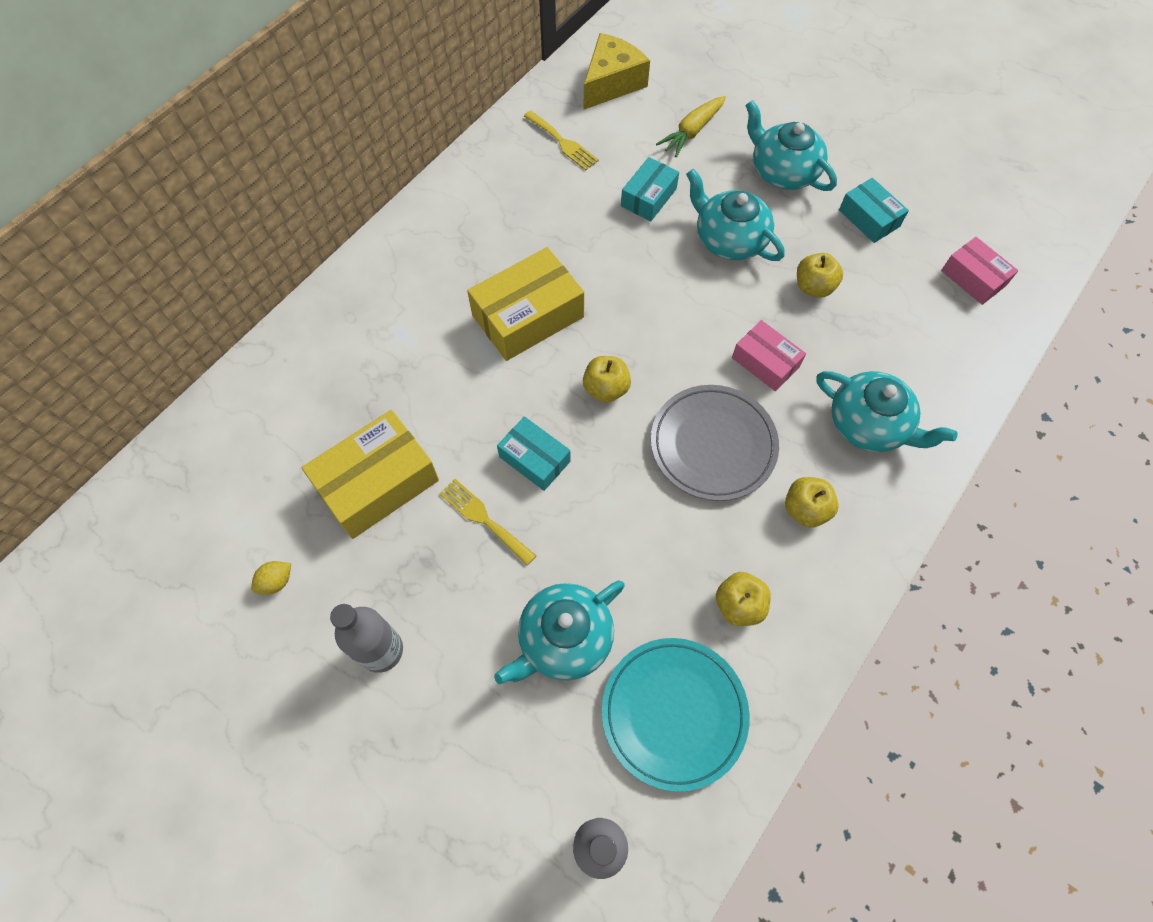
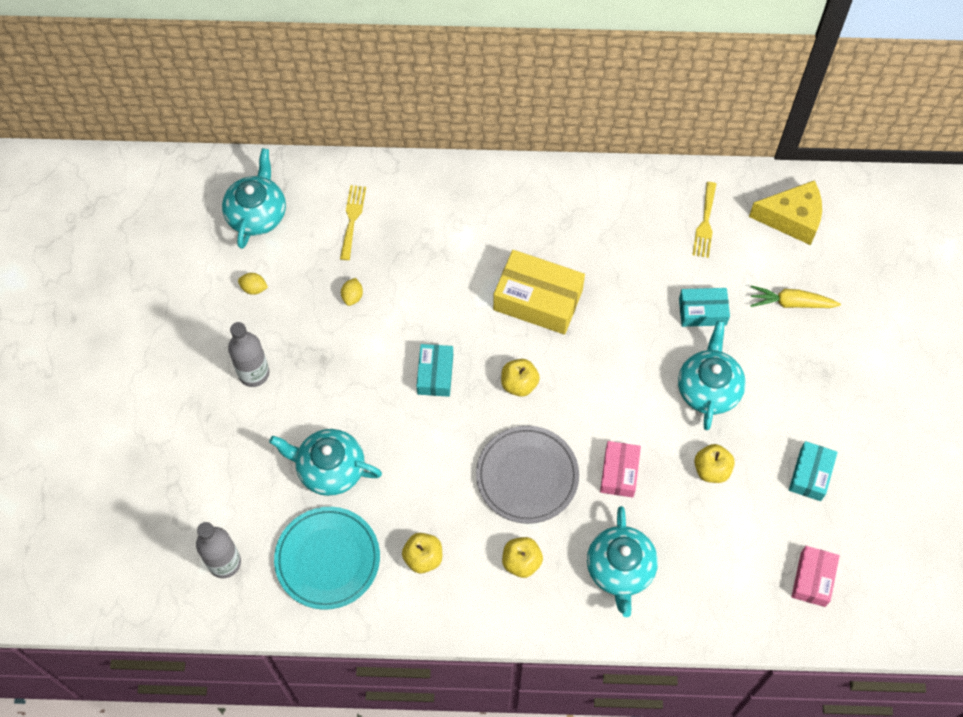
camera: 55 degrees right, 0 degrees up
yellow box [302,410,439,539] -> yellow lemon [341,278,363,306]
yellow fork [439,479,536,565] -> yellow fork moved to [340,185,366,260]
turquoise teapot [745,100,837,191] -> turquoise teapot moved to [222,148,286,249]

